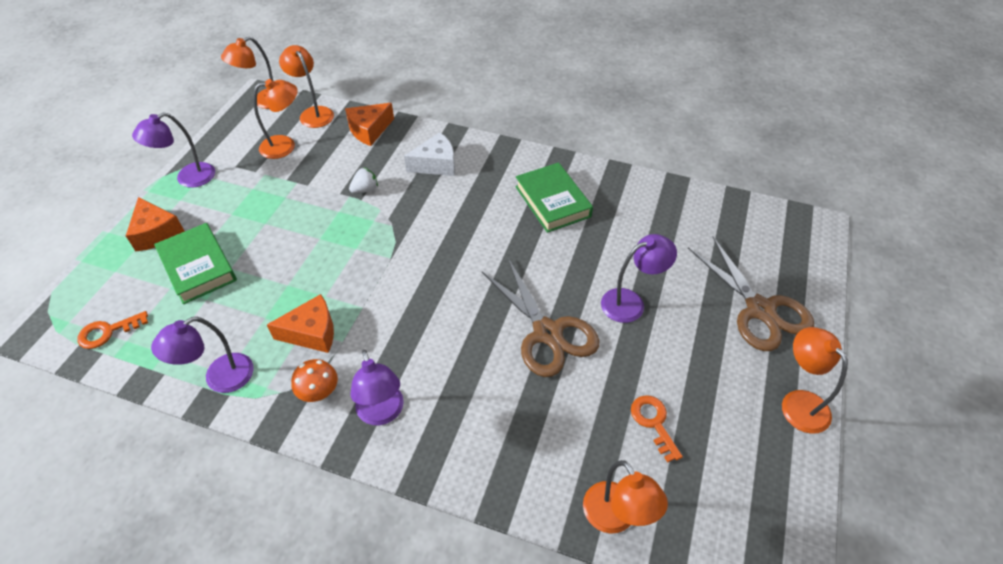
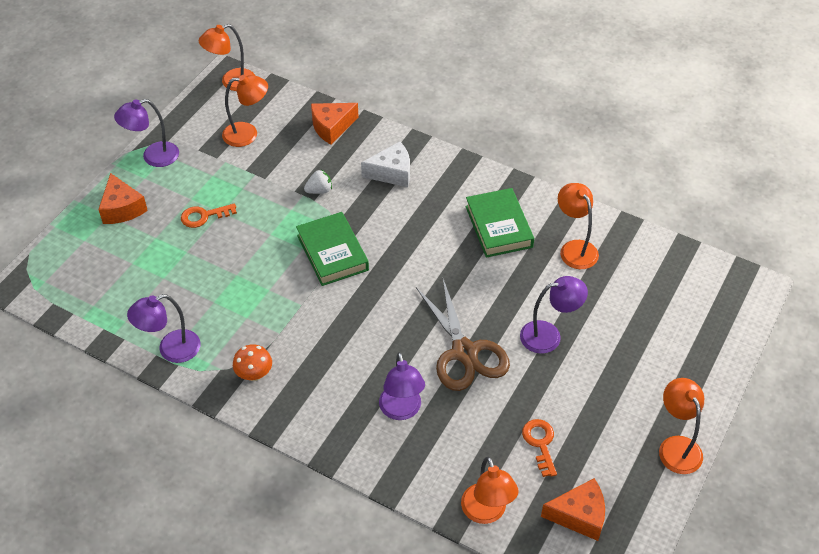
camera: 10 degrees right, 0 degrees up
orange key [78,311,148,349] -> orange key moved to [181,203,237,228]
green book [154,223,237,304] -> green book moved to [296,212,369,286]
orange cheese [267,294,334,353] -> orange cheese moved to [541,478,605,541]
orange lamp [279,45,334,128] -> orange lamp moved to [558,183,599,269]
purple lamp [350,350,404,425] -> purple lamp moved to [379,352,425,420]
brown scissors [688,237,814,351] -> none

